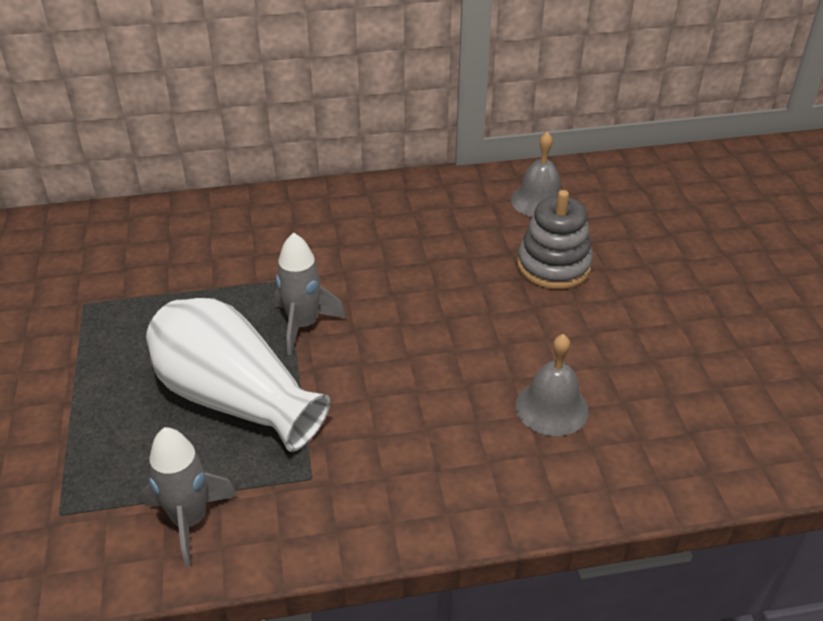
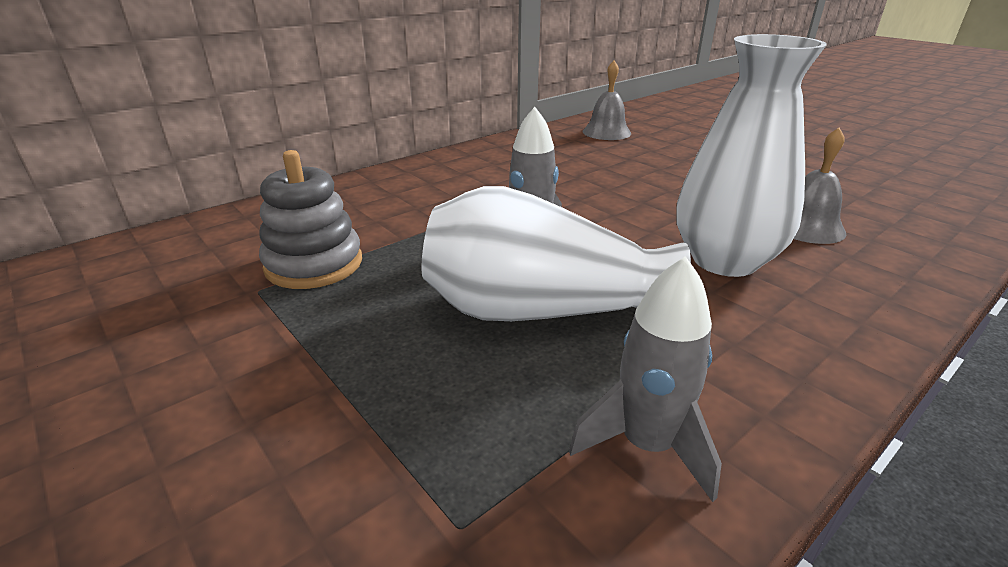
camera: 30 degrees left, 10 degrees down
grey stacking toy [517,190,593,289] -> grey stacking toy moved to [259,150,362,289]
none -> white vase [676,34,827,277]

